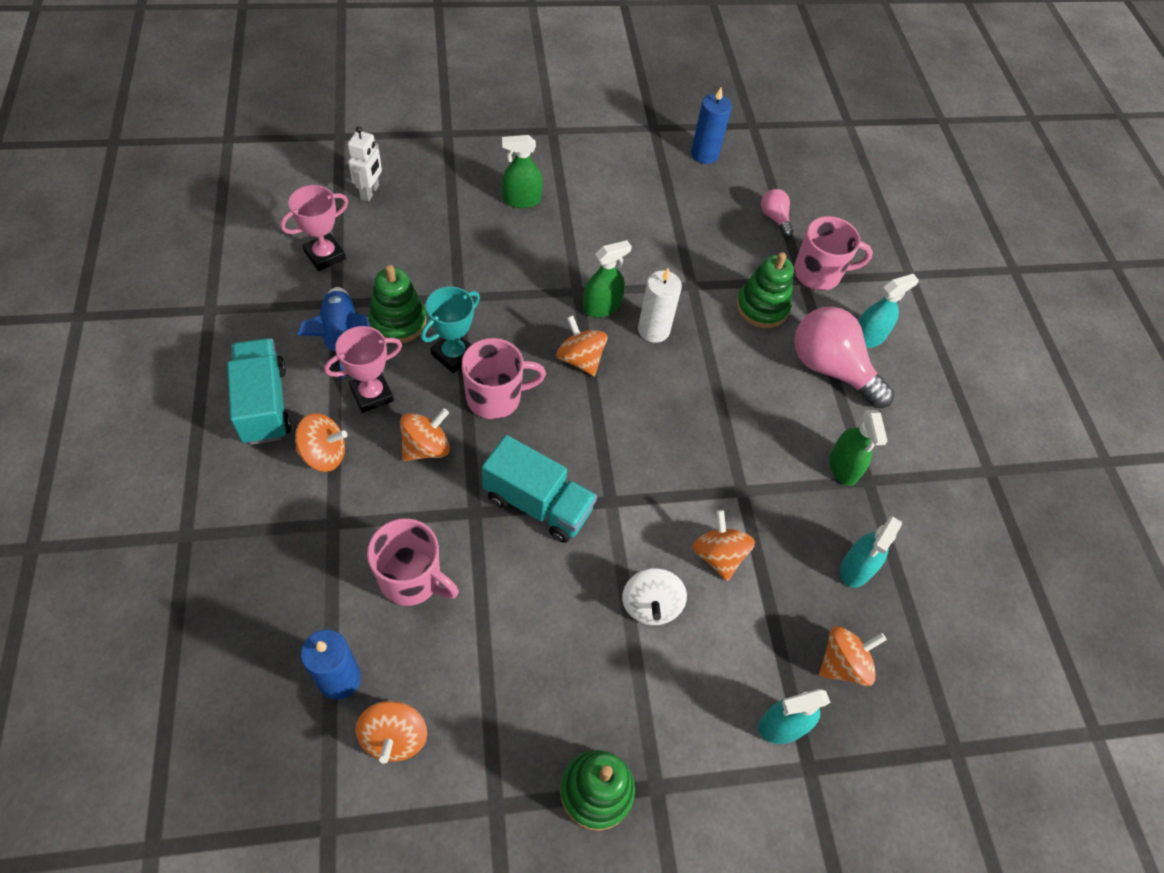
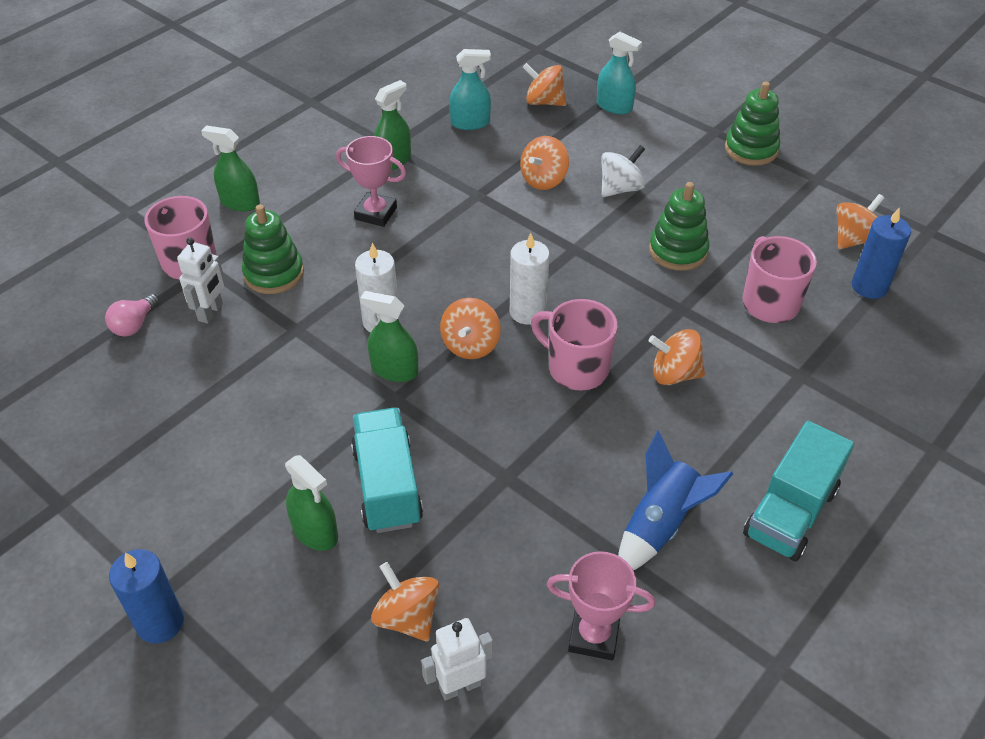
camera: 125 degrees left, 10 degrees down
orange spinning top [295,413,347,472] -> orange spinning top moved to [371,562,439,641]
pink trophy [324,326,402,413] -> pink trophy moved to [336,136,406,227]
green stacking toy [369,265,427,344] -> green stacking toy moved to [649,182,709,271]
turquoise trophy [421,286,480,373] -> none
turquoise truck [482,435,597,543] -> turquoise truck moved to [351,408,423,533]
blue candle [691,86,732,164] -> blue candle moved to [109,549,184,643]
pink light bulb [794,307,894,408] -> none
turquoise spray bottle [858,274,919,348] -> green spray bottle [201,126,260,211]
none -> white robot [177,238,224,324]
none -> white candle [510,233,550,325]

